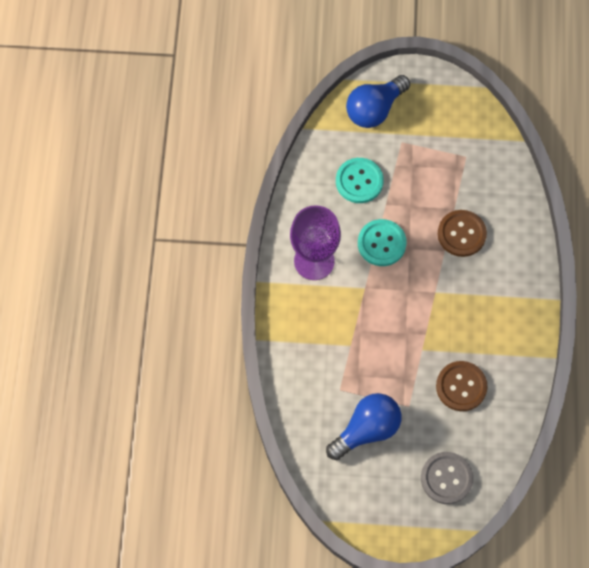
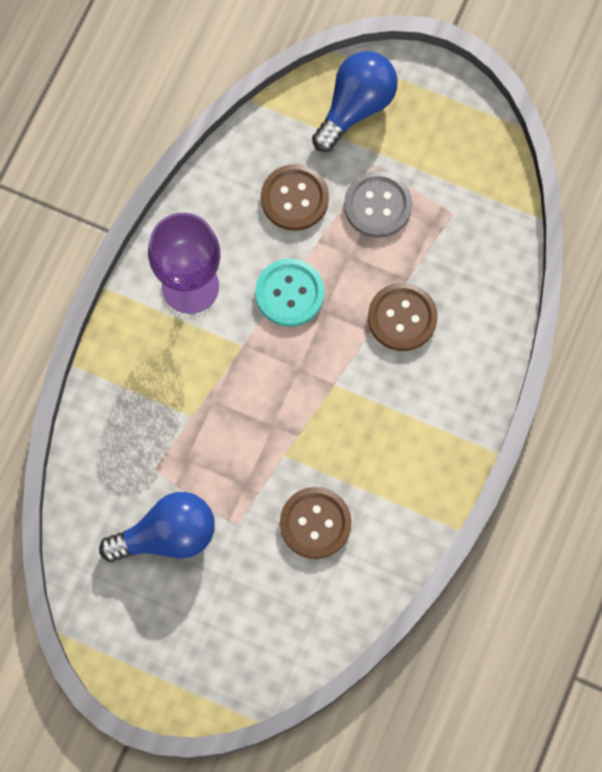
camera: 20 degrees right, 5 degrees up
turquoise button [336,158,384,203] -> brown button [261,164,329,231]
blue light bulb [346,75,410,128] -> blue light bulb turned 150 degrees clockwise [312,51,398,152]
grey button [421,452,473,504] -> grey button moved to [344,171,412,238]

